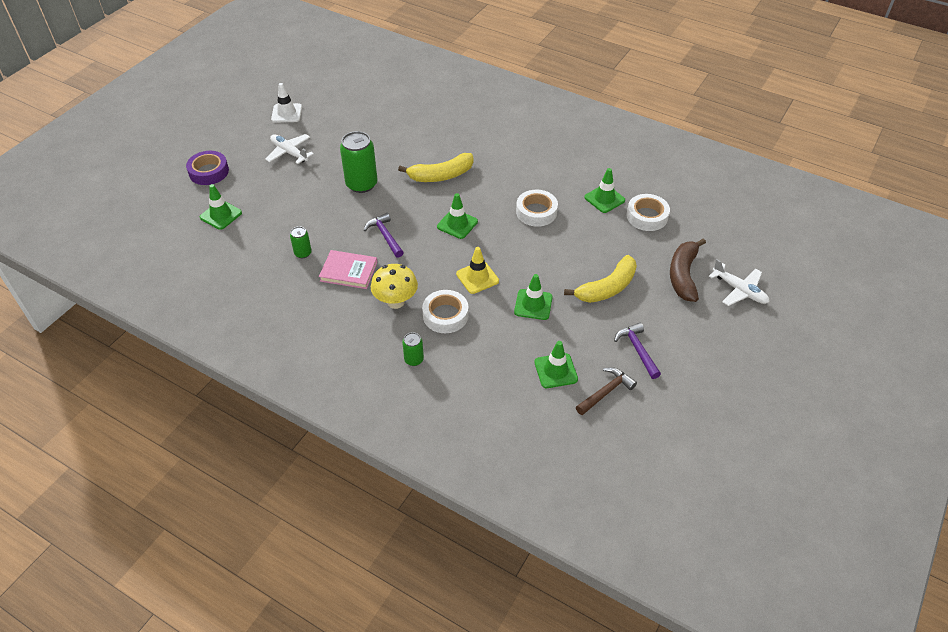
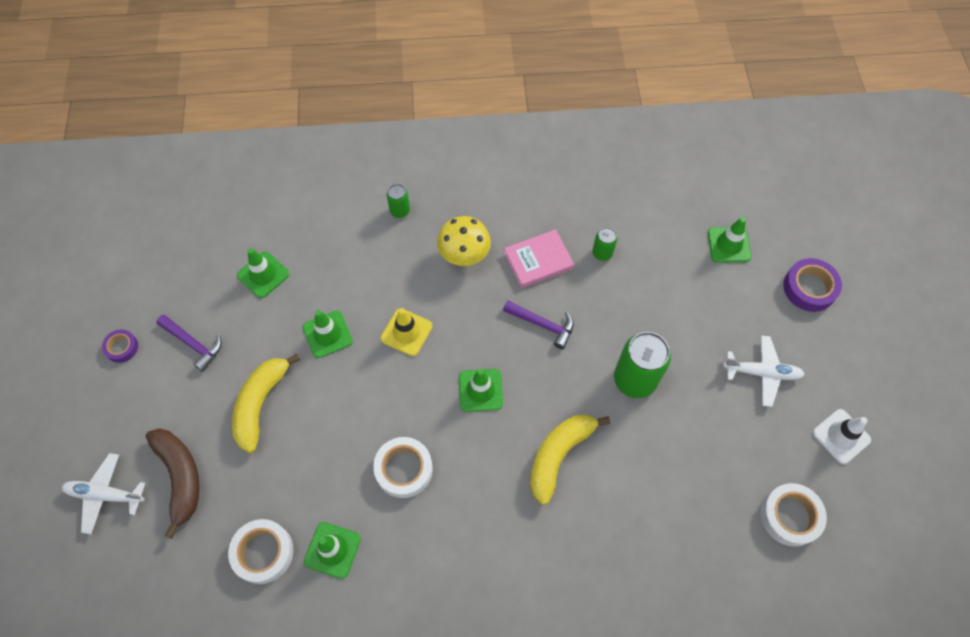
camera: 145 degrees right, 15 degrees up
white tape [422,290,469,333] -> white tape moved to [761,483,827,547]
brown hammer [576,367,637,415] -> none
none -> purple tape [102,329,138,363]

